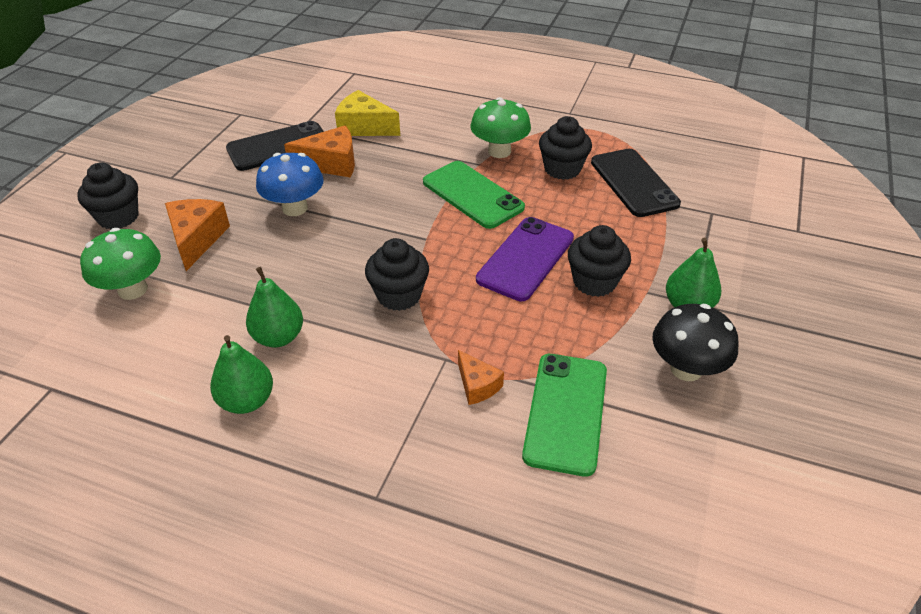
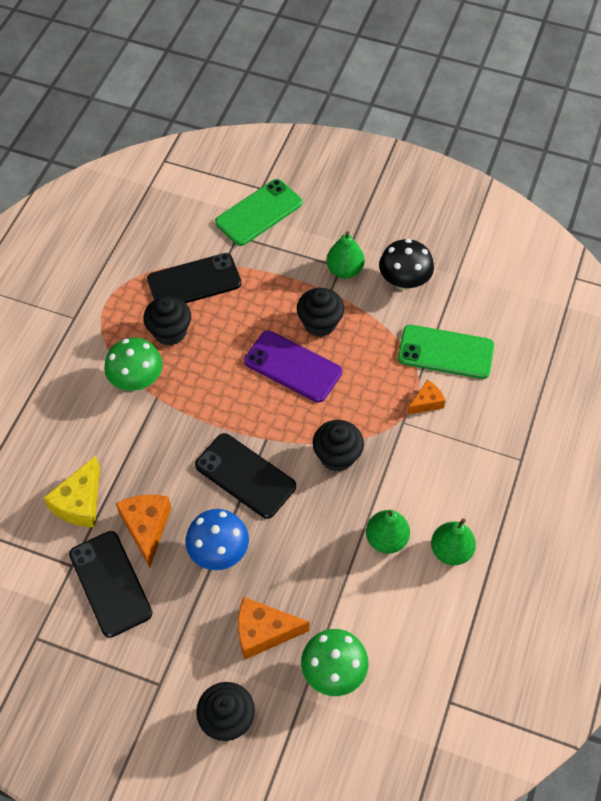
camera: 90 degrees left, 15 degrees up
green phone [423,161,525,229] -> green phone moved to [215,179,302,246]
none -> black phone [195,433,296,519]

